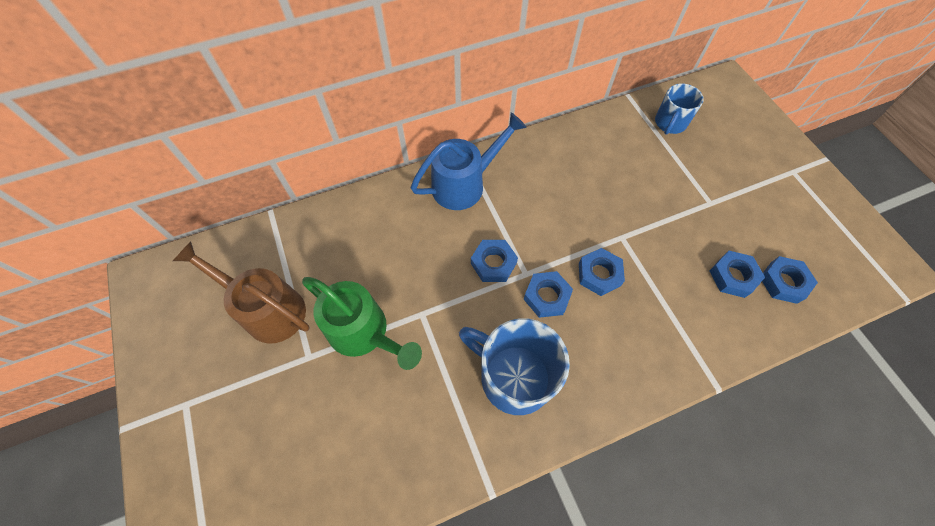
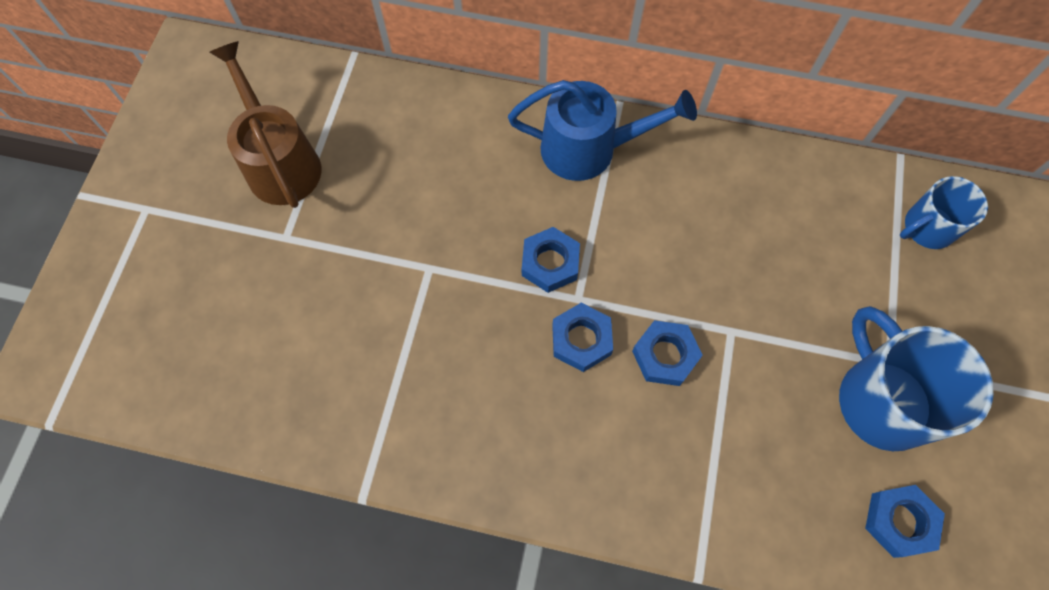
camera: 35 degrees right, 5 degrees up
green watering can [302,277,422,370] -> none
blue mug [459,318,570,415] -> blue mug moved to [839,306,994,451]
blue nut [710,251,765,298] -> none

